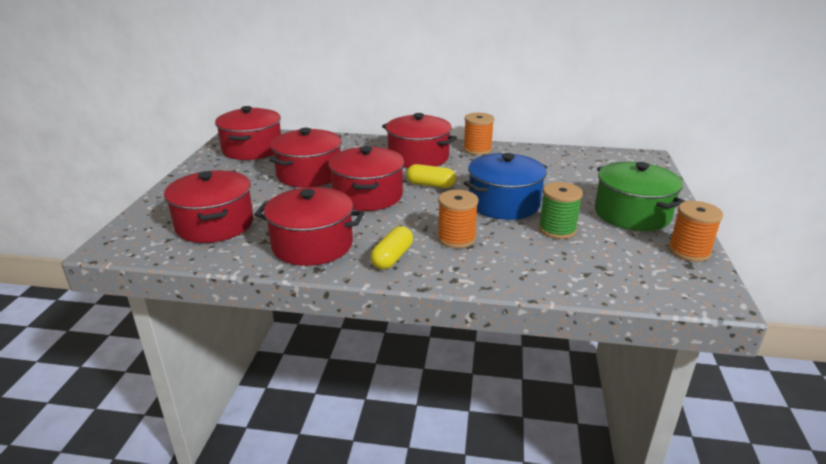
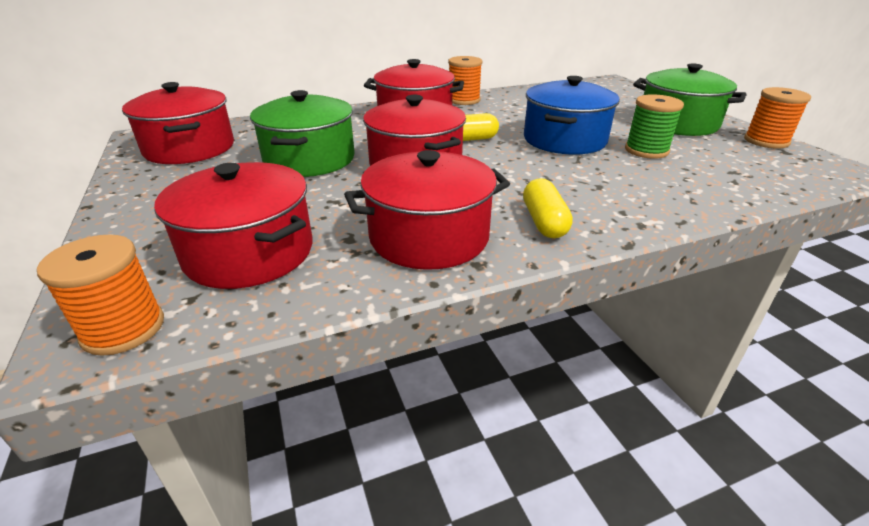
camera: 30 degrees left, 5 degrees up
red pot [269,128,342,188] -> green pot [250,90,355,177]
orange spool [437,190,478,248] -> orange spool moved to [37,234,164,356]

